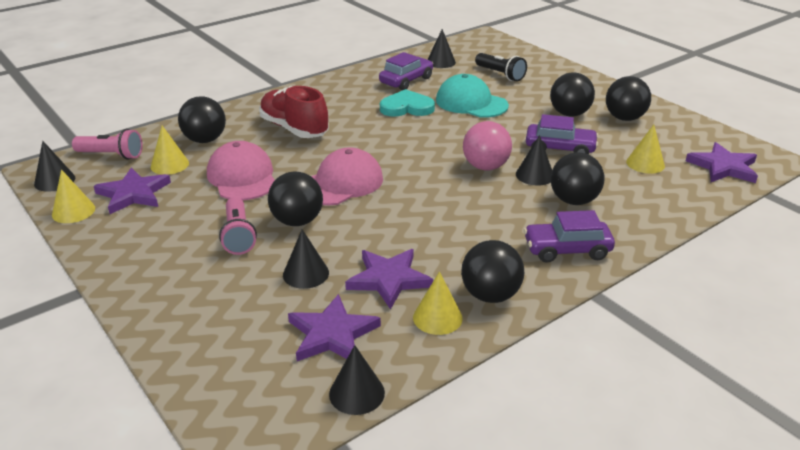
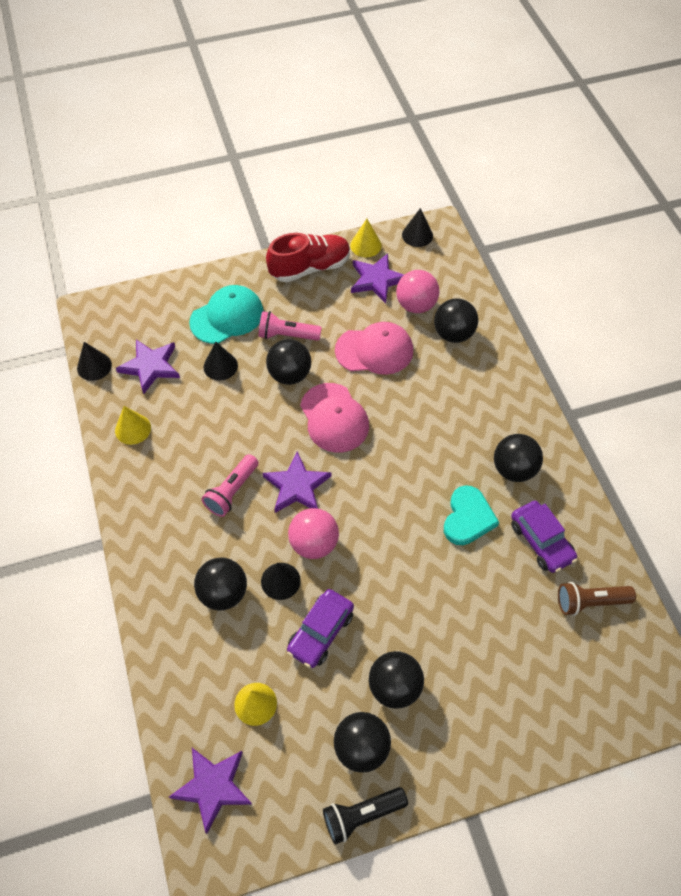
camera: 110 degrees right, 25 degrees up
pink flashlight [72,129,143,160] -> pink flashlight moved to [202,454,259,517]
yellow cone [151,126,189,175] -> pink ball [396,270,439,313]
red shoe [259,86,329,138] -> red shoe moved to [266,233,350,282]
purple star [345,249,433,310] -> purple star moved to [263,451,331,513]
black cone [427,29,456,68] -> brown flashlight [558,582,636,616]
turquoise cap [436,74,509,118] -> turquoise cap moved to [189,285,264,344]
black ball [461,240,524,303] -> black ball moved to [494,434,543,482]
black flashlight [475,53,527,81] -> black flashlight moved to [323,787,408,844]
purple car [524,210,615,263] -> none

